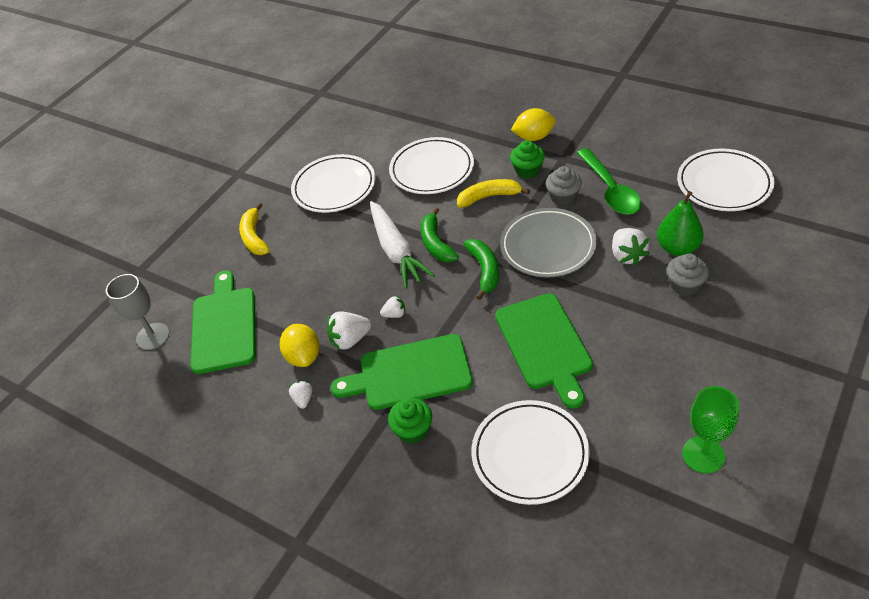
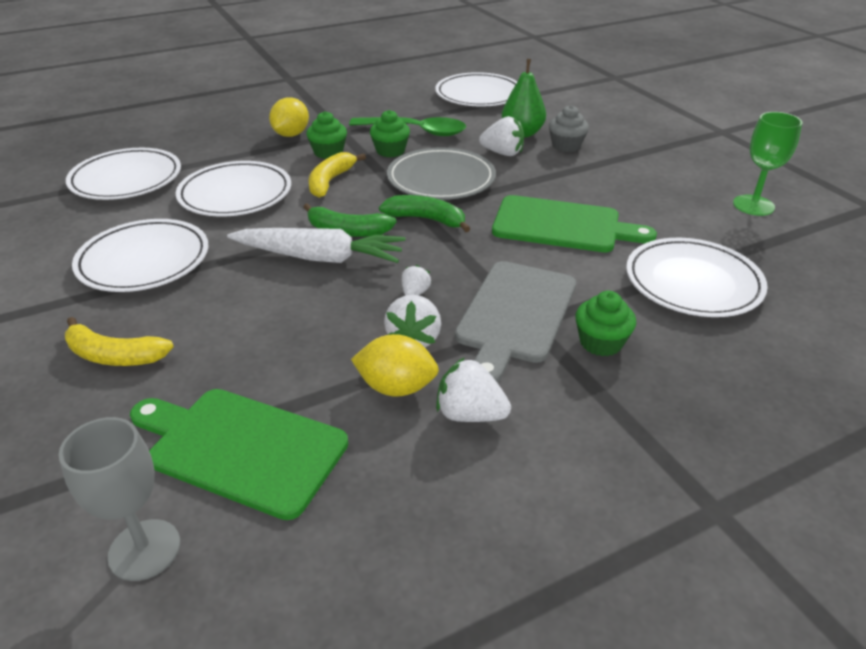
camera: 65 degrees left, 10 degrees down
white strawberry [289,381,312,409] -> white strawberry [436,357,511,422], size x1.70
green cutting board [331,334,473,410] -> grey cutting board [455,261,576,383]
grey cupcake [546,166,582,206] -> green cupcake [370,110,410,157]
none -> white plate [66,148,181,200]

